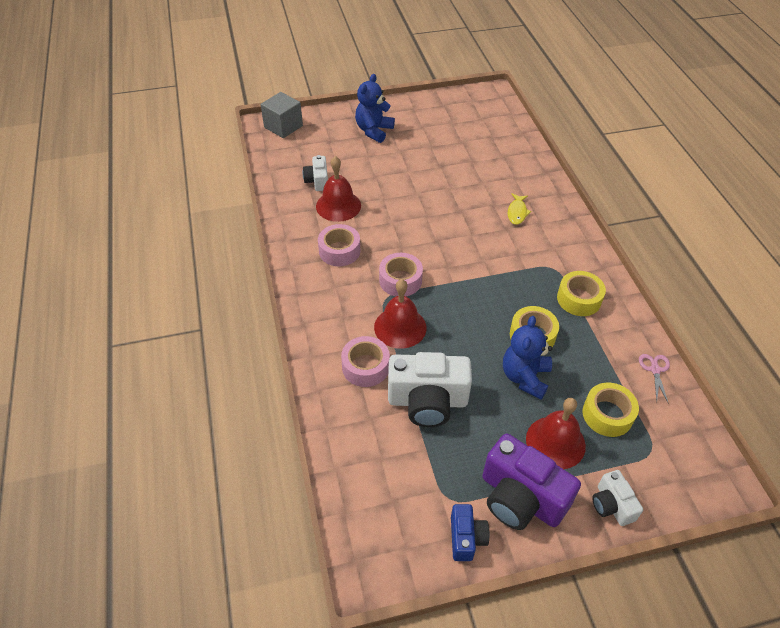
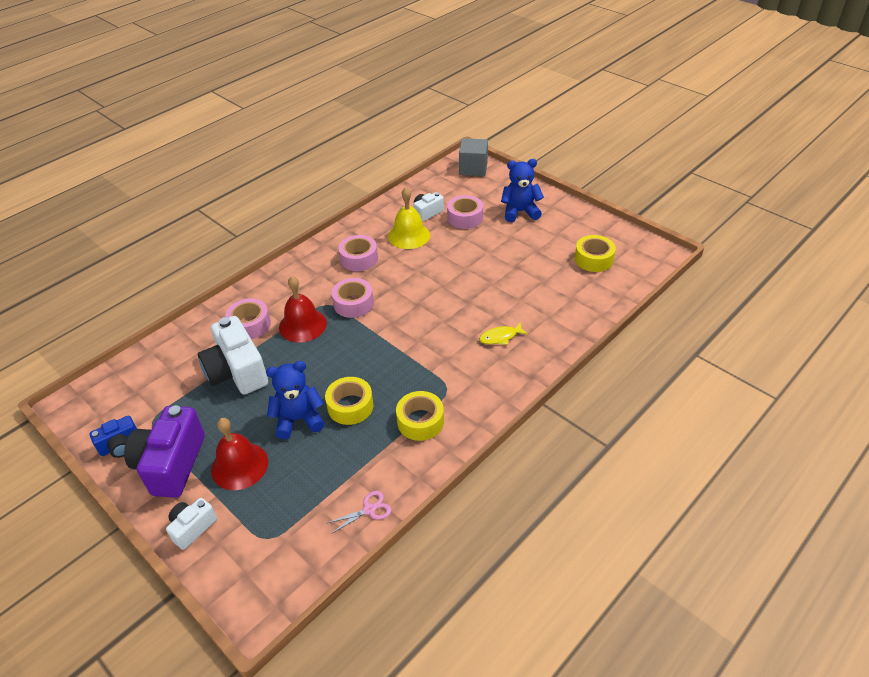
camera: 60 degrees right, 5 degrees down
red bell [316,156,361,222] -> yellow bell [388,187,430,249]
yellow tape [583,383,639,437] -> yellow tape moved to [575,235,616,272]
none -> pink tape [447,195,483,229]

